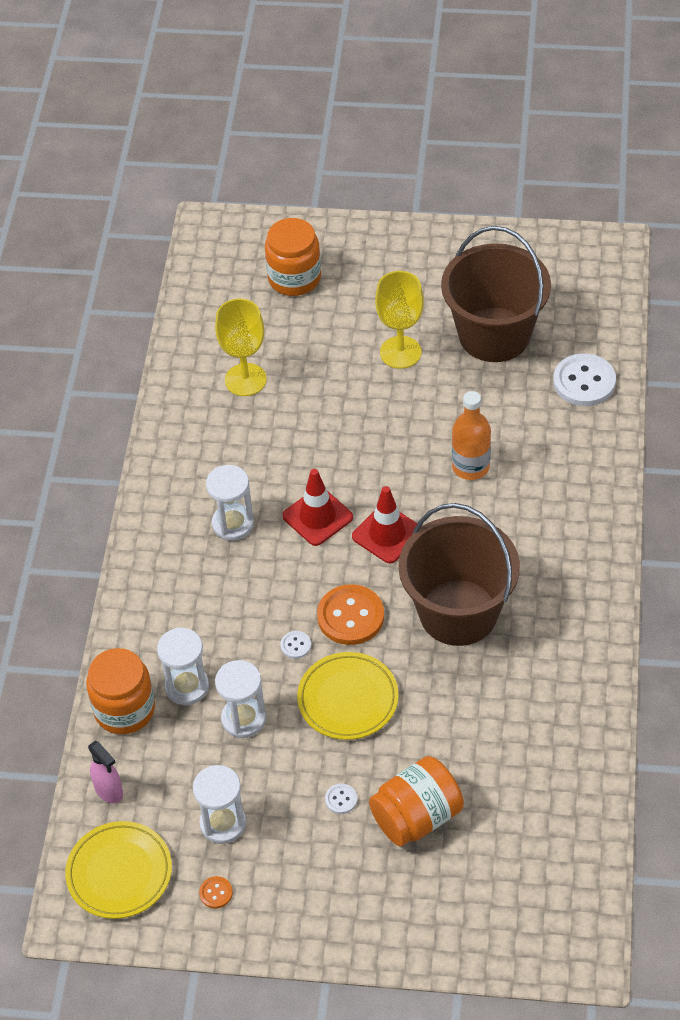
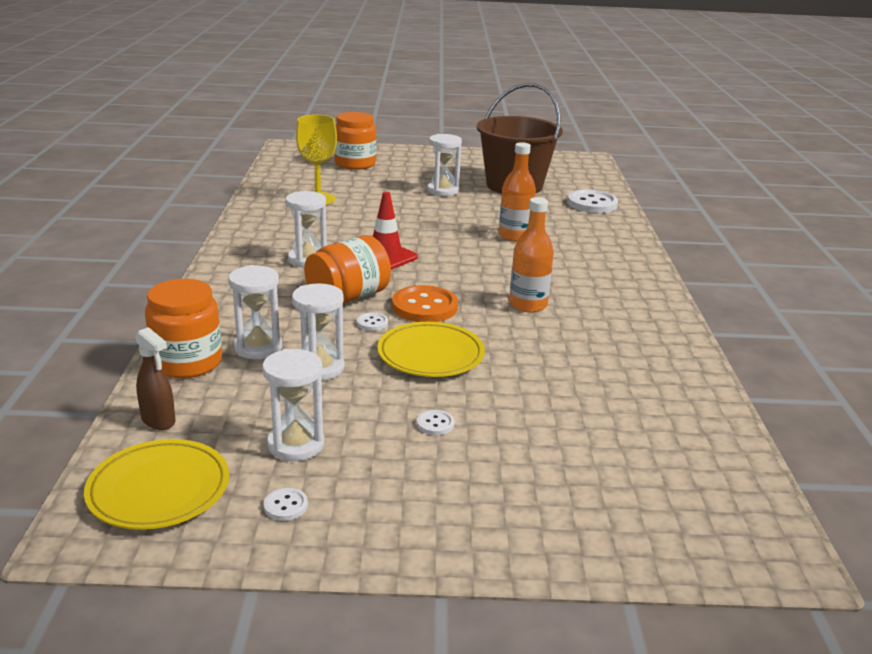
camera: 10 degrees left, 25 degrees down
pink spray bottle [88,741,123,803] -> brown spray bottle [135,327,175,430]
orange button [199,876,233,909] -> white button [264,488,308,521]
red traffic cone [352,486,417,563] -> none
orange jar [369,756,464,846] -> orange jar moved to [304,235,391,304]
yellow goblet [375,271,424,369] -> white hourglass [427,134,462,196]
brown bucket [398,503,520,646] -> orange bottle [509,197,554,313]

